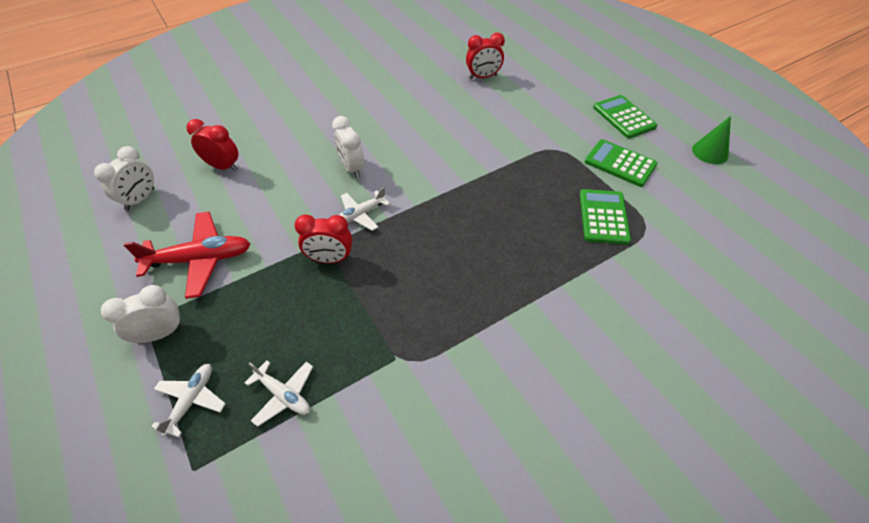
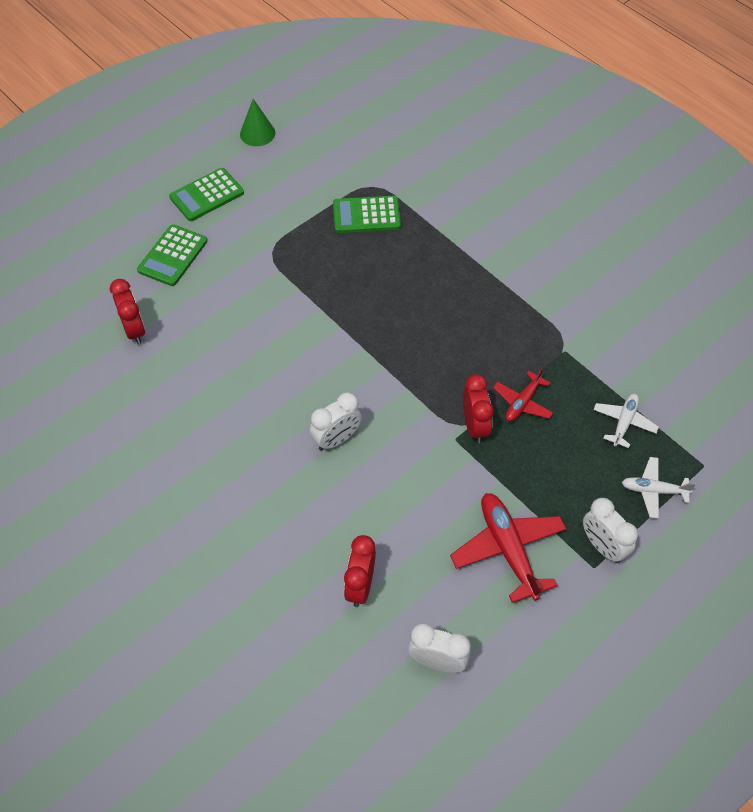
camera: 100 degrees left, 5 degrees up
white plane [339,187,390,231] -> none
green calculator [585,139,658,187] -> green calculator moved to [137,224,207,286]
none -> red plane [493,367,553,422]

